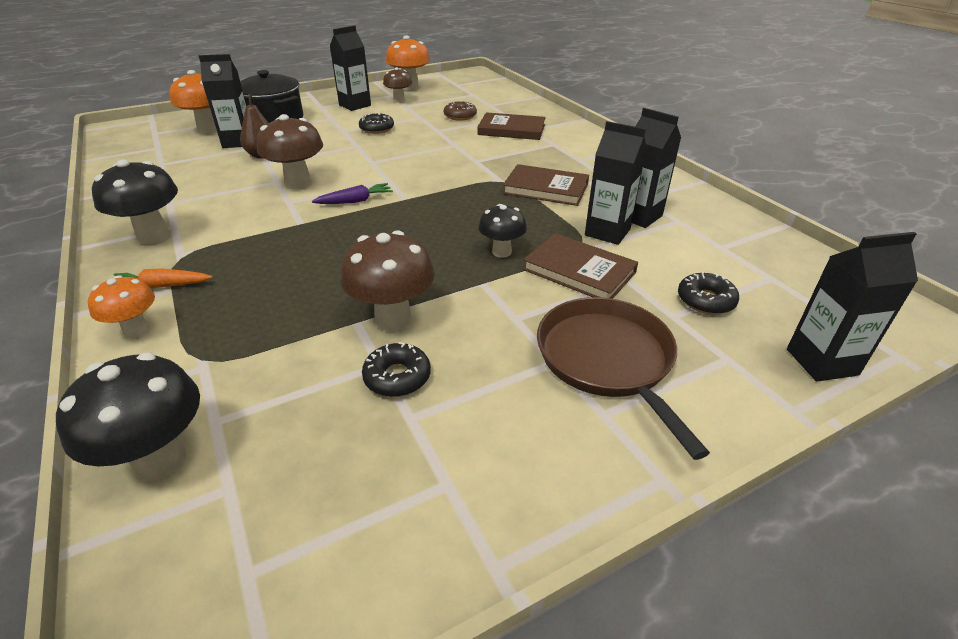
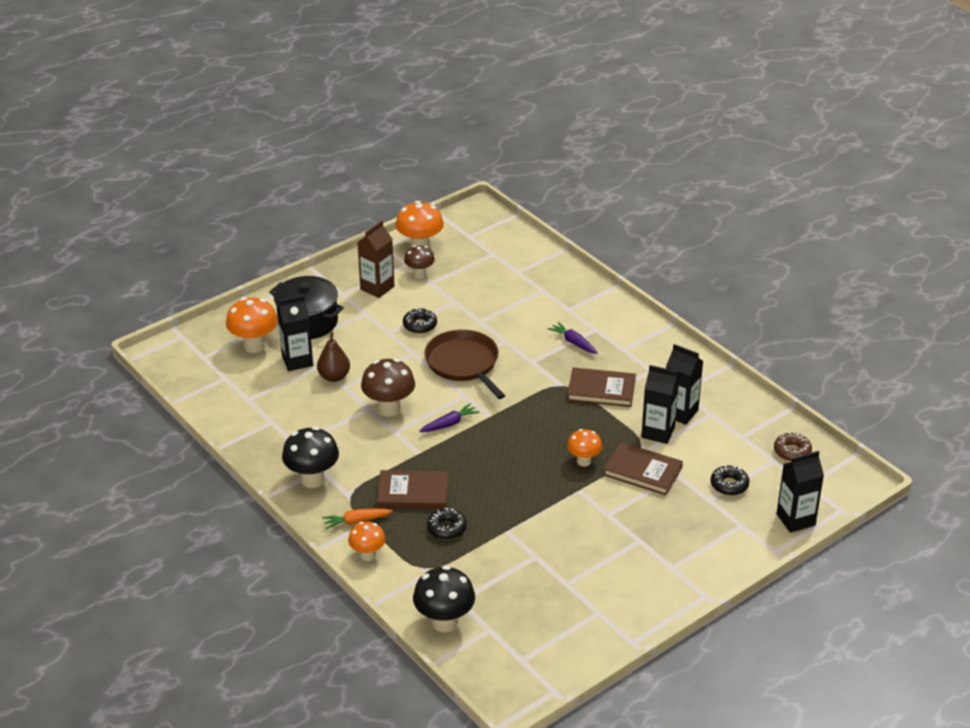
camera: 10 degrees left, 0 degrees up
black carton [330,25,371,111] -> brown carton [357,221,395,298]
brown mushroom [341,230,435,331] -> none
black donut [362,342,431,397] -> black donut moved to [427,508,467,540]
brown donut [444,101,477,121] -> brown donut moved to [774,432,812,461]
brown book [477,112,546,140] -> brown book moved to [377,470,448,509]
black mushroom [478,204,527,258] -> orange mushroom [567,429,602,467]
brown pan [537,297,710,460] -> brown pan moved to [424,329,505,399]
none -> purple carrot [548,322,598,354]

